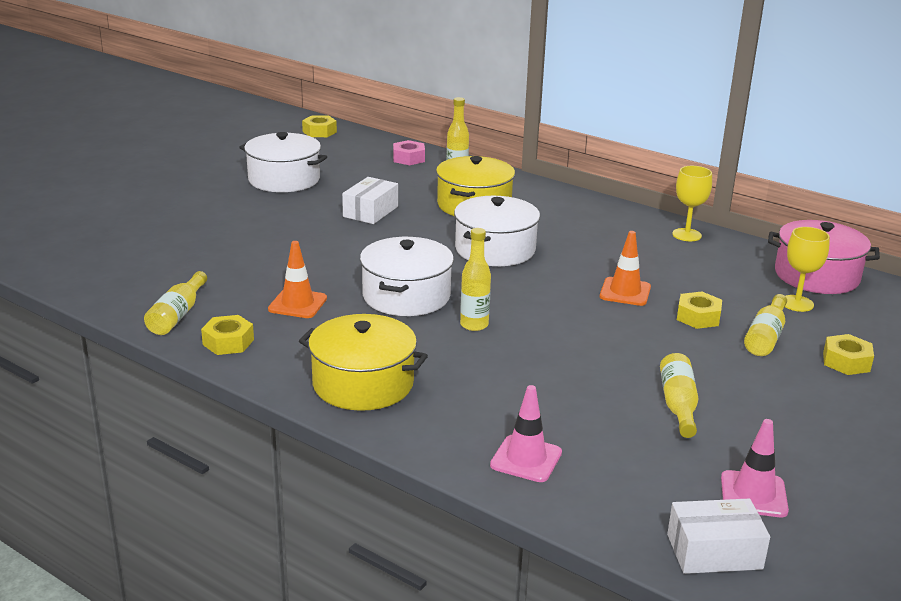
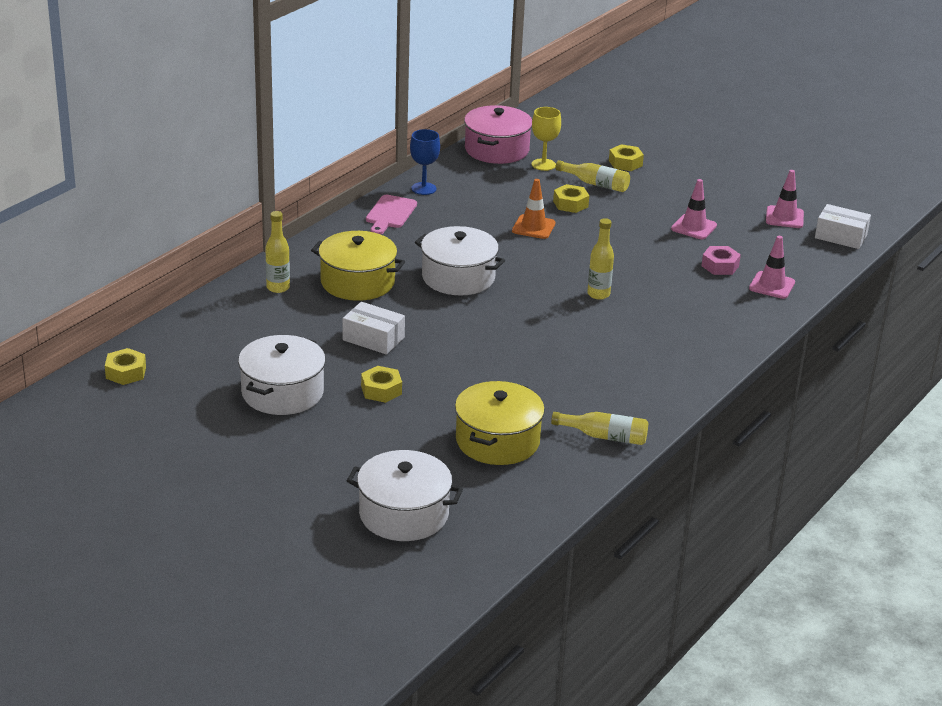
camera: 90 degrees left, 5 degrees up
yellow nut [201,315,254,355] -> yellow nut moved to [361,366,402,403]
orange traffic cone [268,241,327,318] -> none
yellow pot [299,314,428,411] -> yellow pot moved to [455,381,545,465]
white pot [360,237,454,316] -> white pot moved to [347,450,463,541]
pink nut [393,140,425,165] -> pink nut moved to [702,246,741,275]
yellow bottle [660,353,698,438] -> pink traffic cone [671,179,717,239]
white box [667,499,770,574] -> white box turned 60 degrees counterclockwise [815,204,871,249]
yellow goblet [672,166,712,241] -> blue goblet [410,129,440,195]
none -> pink cutting board [366,195,417,234]

